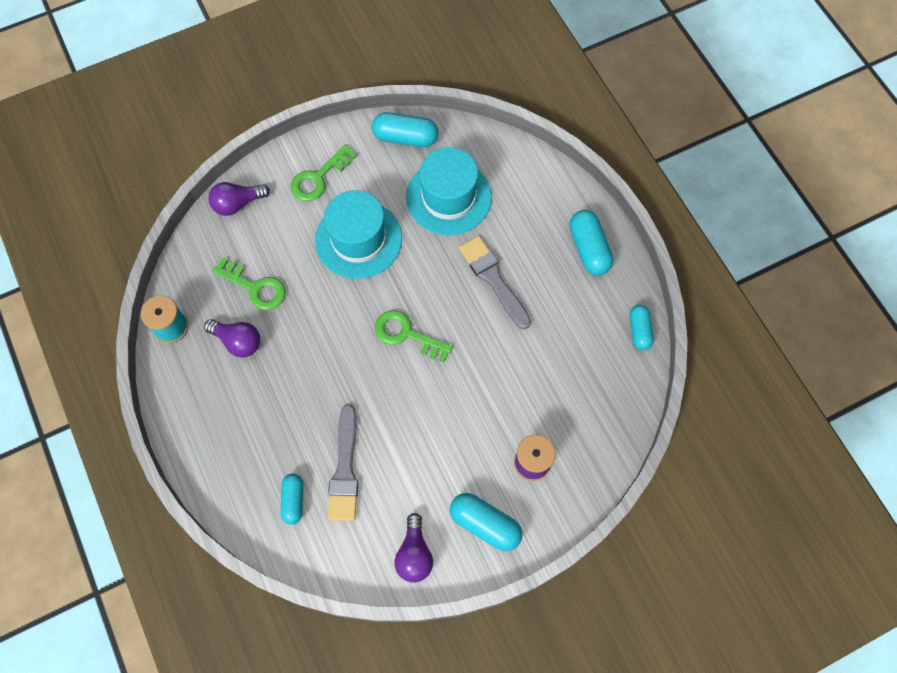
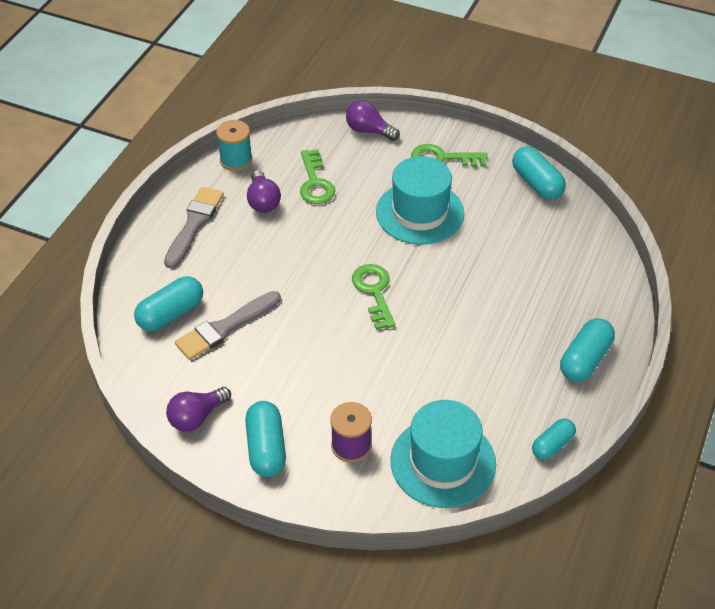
camera: 50 degrees right, 20 degrees down
turquoise capsule [281,474,303,524] -> turquoise capsule [134,276,203,331], size x1.54
turquoise hat [406,147,492,235] -> turquoise hat moved to [390,400,496,508]
grey brush [459,236,531,329] -> grey brush moved to [164,187,224,269]

